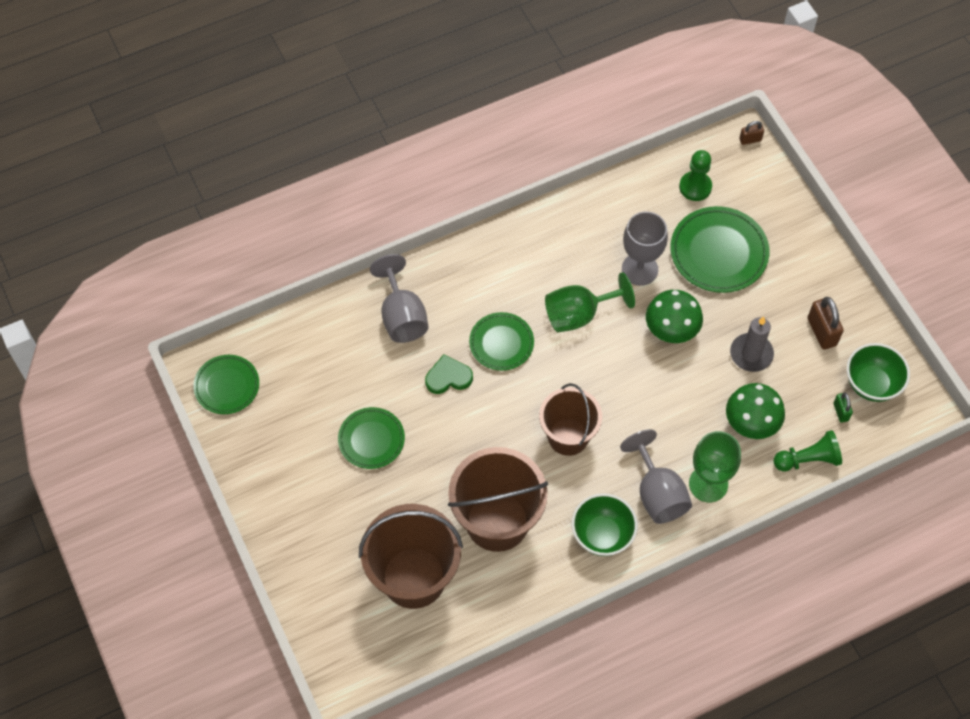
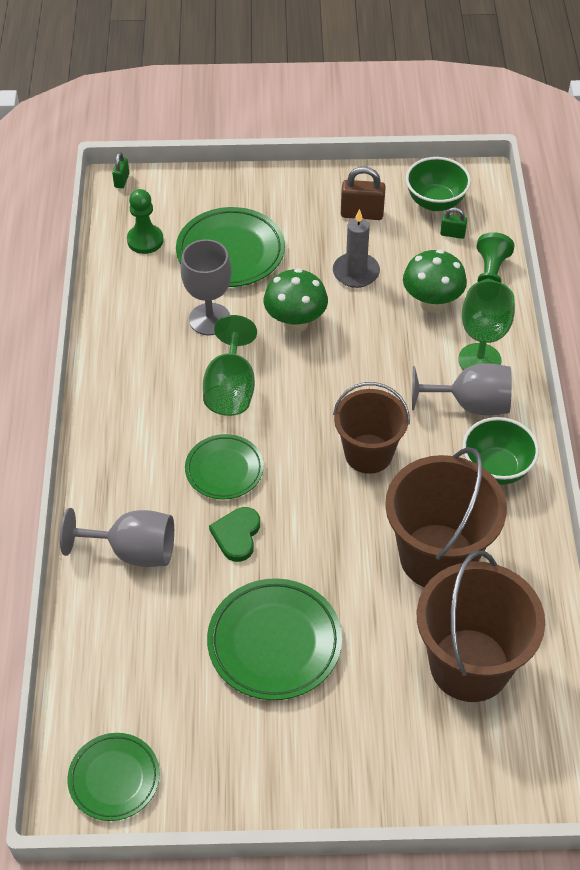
camera: 65 degrees left, 10 degrees down
green plate [338,407,405,469] -> green plate [207,578,342,700], size x1.56
brown padlock [739,121,764,145] -> green padlock [112,152,129,188]

